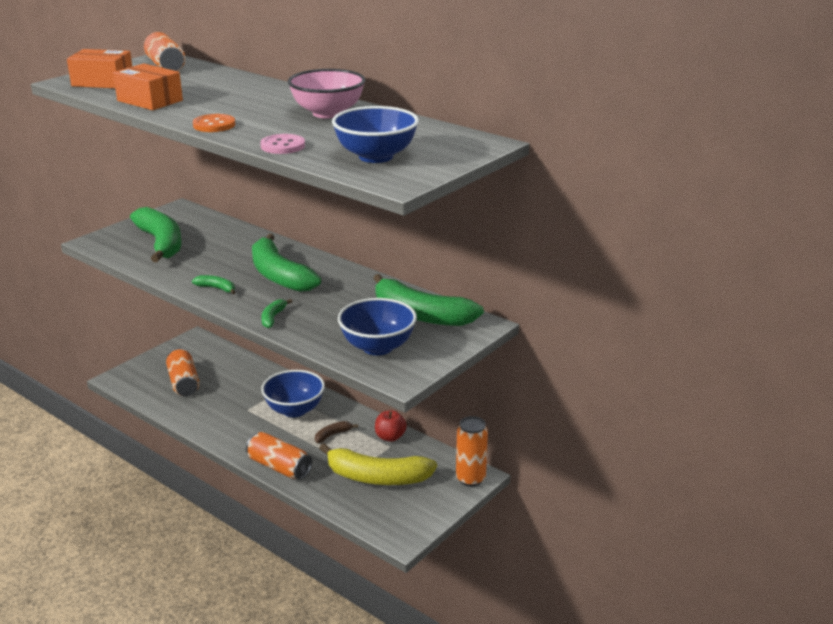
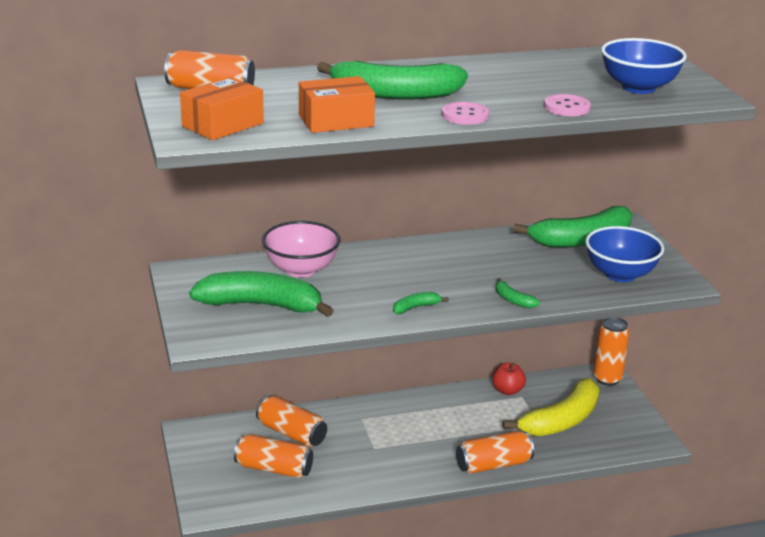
camera: 55 degrees left, 0 degrees up
orange button [193,114,235,132] -> pink button [442,102,489,125]
green banana [252,234,321,292] -> green banana moved to [317,61,468,100]
blue bowl [261,370,325,417] -> none
pink bowl [288,69,365,119] -> pink bowl moved to [262,221,341,277]
brown banana [315,421,358,443] -> none
none -> orange can [256,396,327,447]

